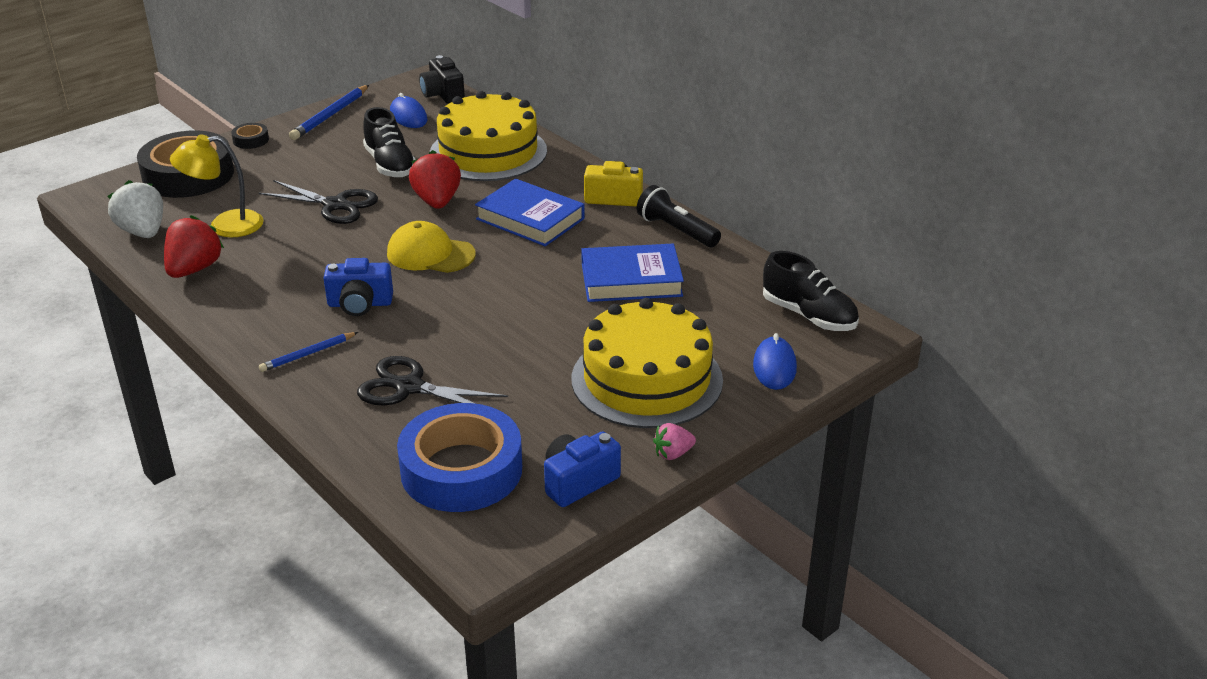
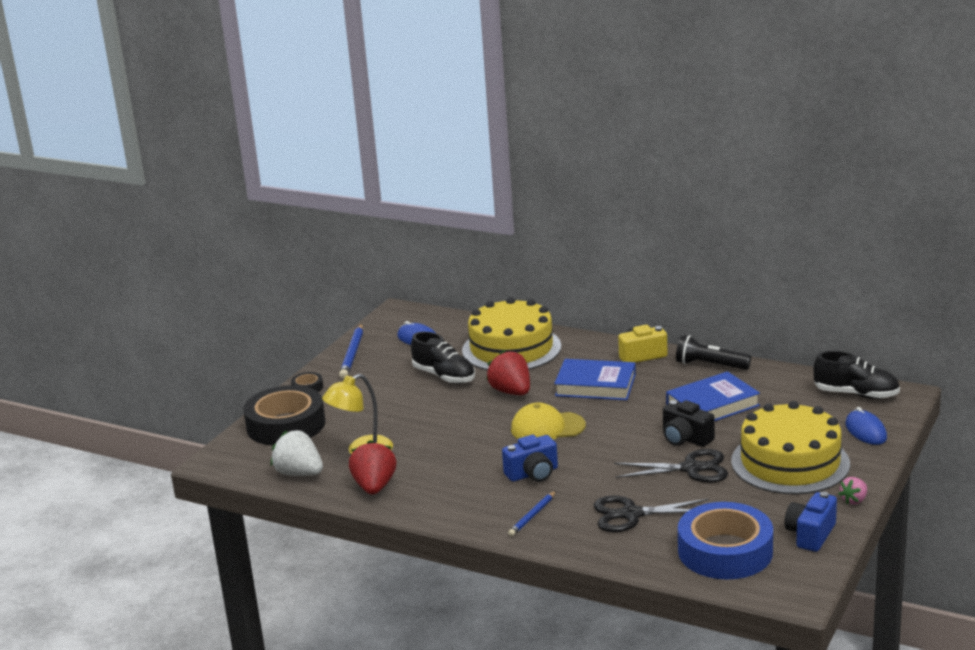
camera: 20 degrees left, 10 degrees down
black scissors [259,180,378,224] -> black scissors moved to [614,449,728,483]
black camera [419,55,465,104] -> black camera moved to [663,400,715,447]

